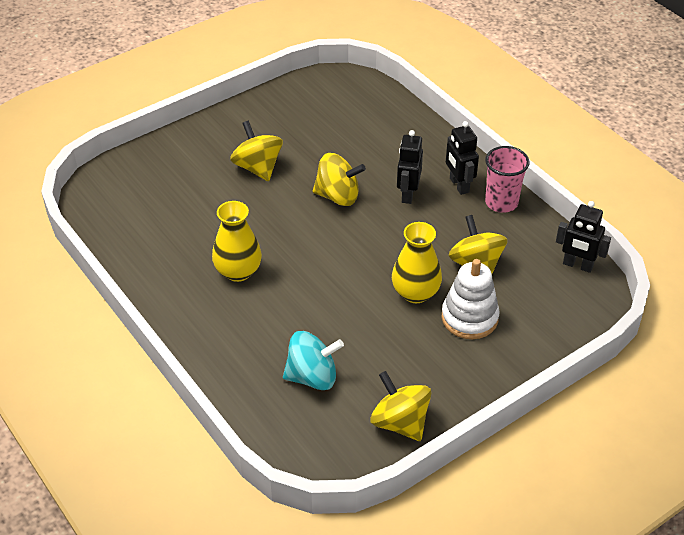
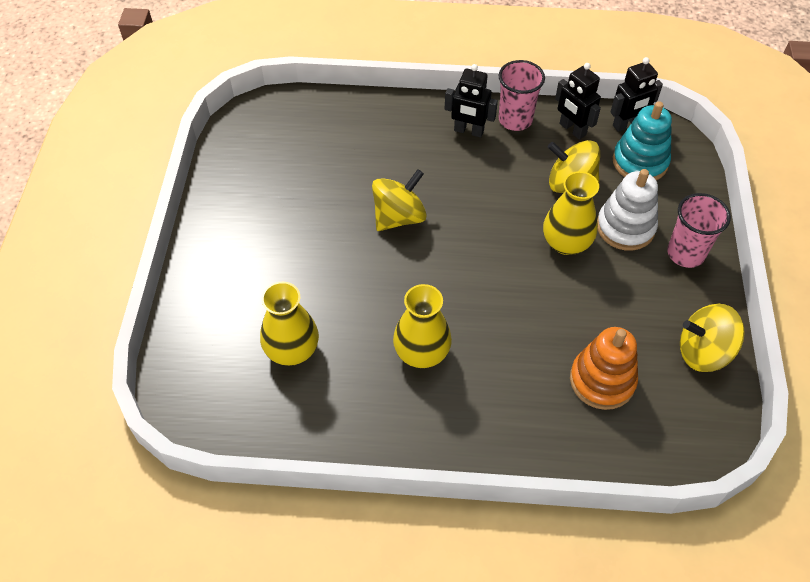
camera: 50 degrees left, 10 degrees up
yellow spinning top [230,121,283,181] -> none
turquoise spinning top [283,331,344,390] -> orange stacking toy [570,327,638,410]
black robot [397,130,423,204] -> black robot moved to [555,63,601,140]
none -> yellow vase [260,282,319,366]
none -> turquoise stacking toy [613,101,672,180]
none -> pink cup [667,193,731,268]

